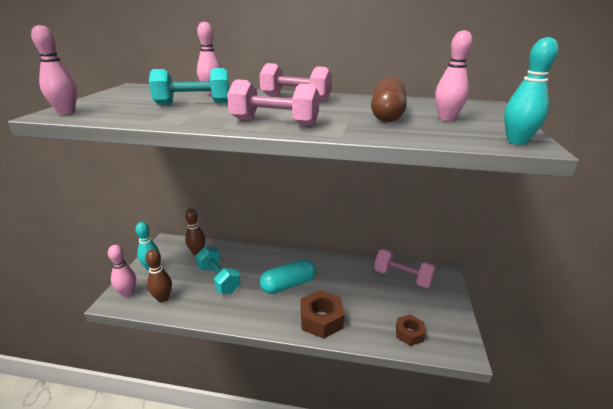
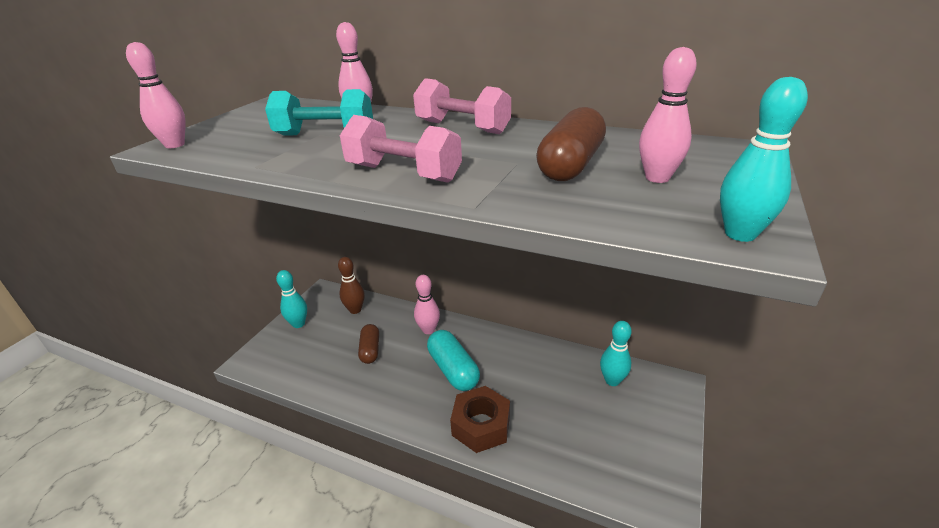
camera: 15 degrees right, 5 degrees up
pink bowling pin [108,245,136,297] -> pink bowling pin moved to [414,275,440,334]
brown bowling pin [145,249,172,302] -> none
turquoise dumbbell [196,247,241,294] -> brown capsule [358,324,379,364]
turquoise capsule [260,259,316,294] -> turquoise capsule turned 75 degrees clockwise [427,330,480,391]
pink dumbbell [374,249,436,288] -> turquoise bowling pin [600,321,632,386]
brown nut [396,314,426,346] -> none

